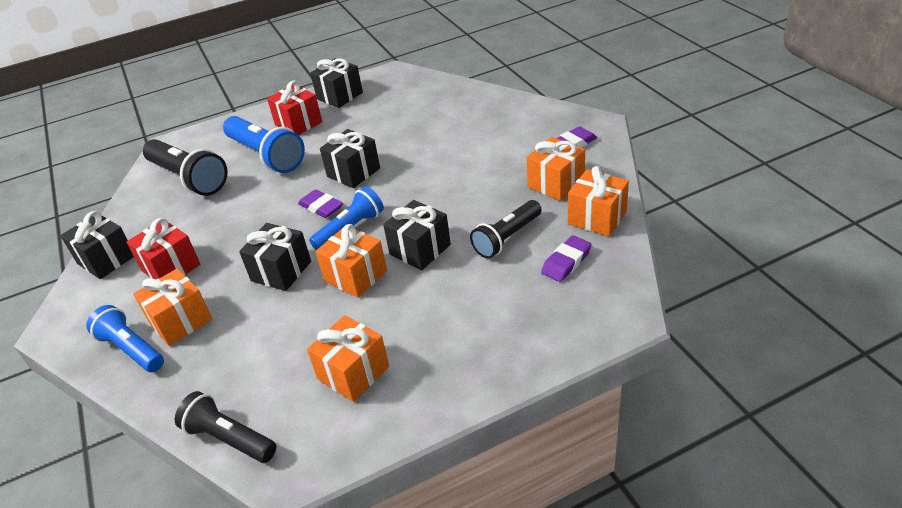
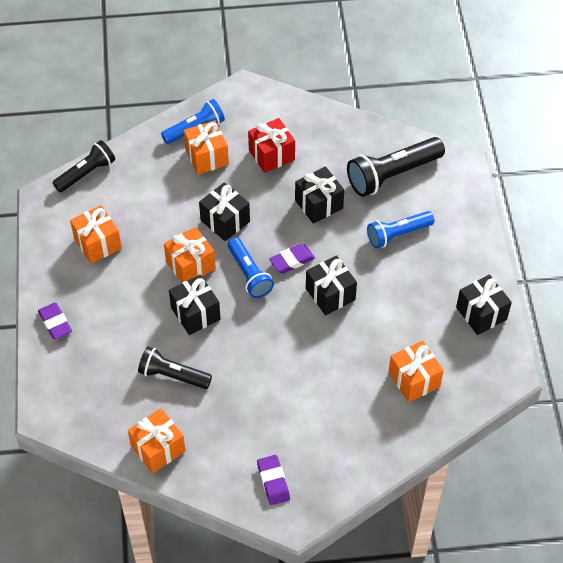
camera: 105 degrees right, 15 degrees up
black gift [60,211,134,279] -> black gift moved to [295,166,344,224]
blue flashlight [223,116,305,173] -> blue flashlight [367,211,434,249], size x0.65
red gift [267,81,322,135] -> none
black flashlight [470,200,541,258] -> black flashlight turned 45 degrees counterclockwise [138,347,212,389]
orange gift [526,137,585,201] -> orange gift moved to [388,340,444,403]
purple eraser [541,235,592,282] -> purple eraser moved to [38,303,72,340]

